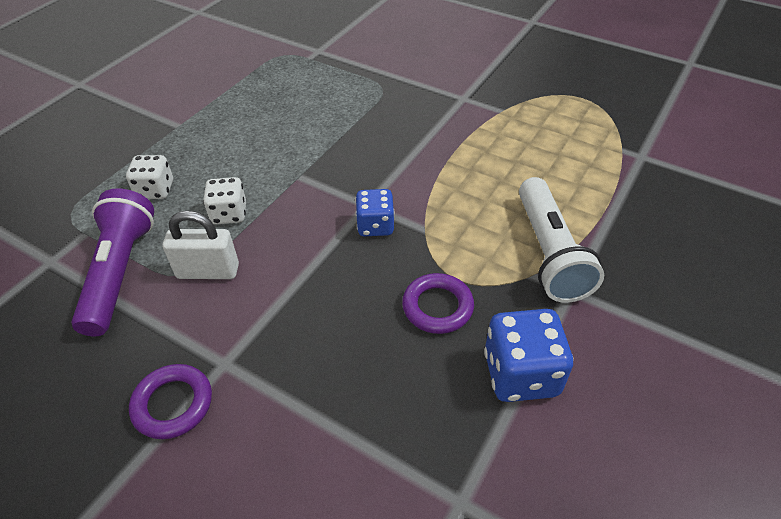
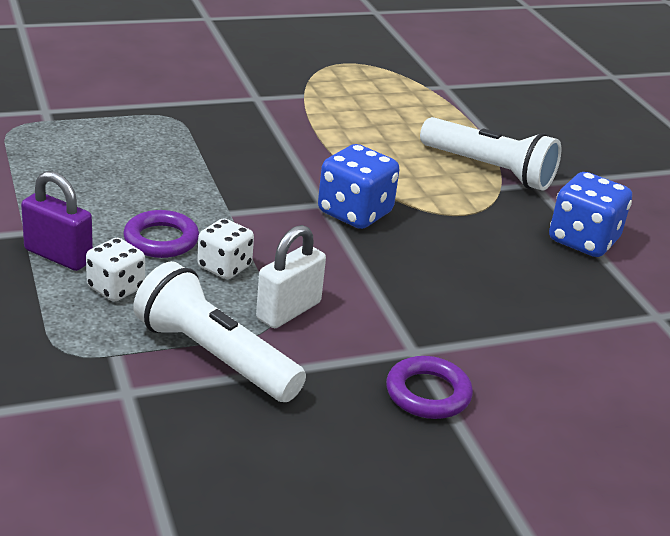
camera: 55 degrees left, 15 degrees down
purple flashlight [71,188,154,336] -> white flashlight [133,261,306,402]
blue dice [355,189,395,236] -> blue dice [318,144,399,229], size x1.55
purple ring [402,273,474,334] -> purple ring moved to [123,210,199,258]
none -> purple padlock [21,171,93,271]

